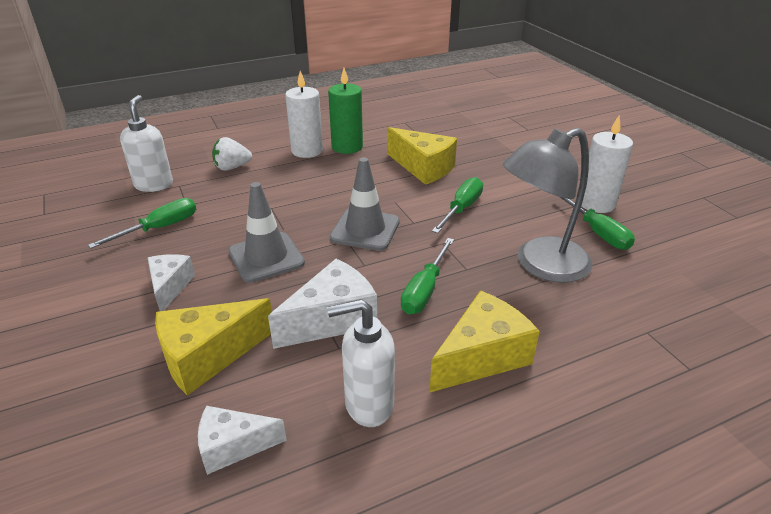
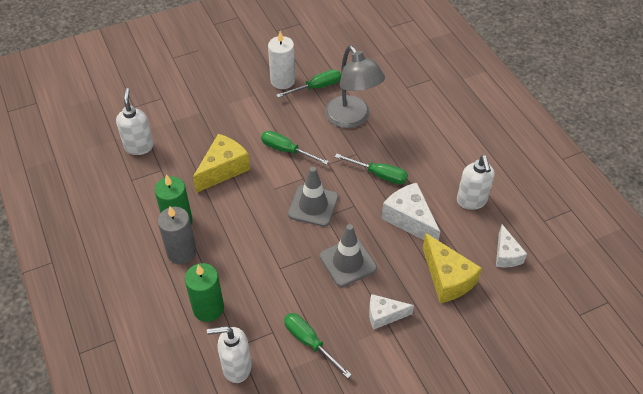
camera: 90 degrees left, 15 degrees up
white strawberry [212,137,252,171] -> green candle [185,263,224,322]
white candle [285,71,323,158] -> grey candle [158,206,197,264]
yellow cheese [429,291,540,393] -> none
none -> white soap dispenser [116,88,154,155]

